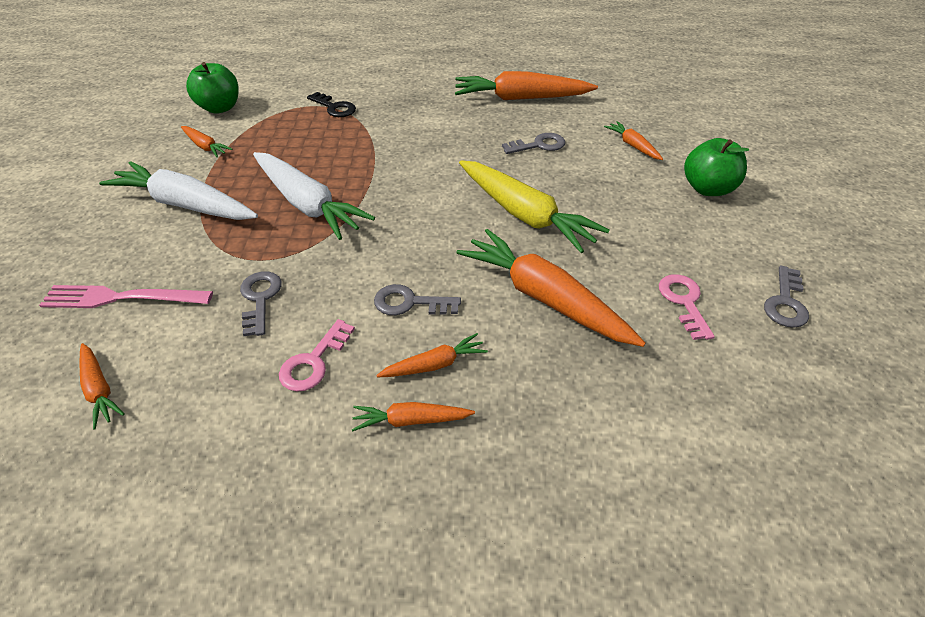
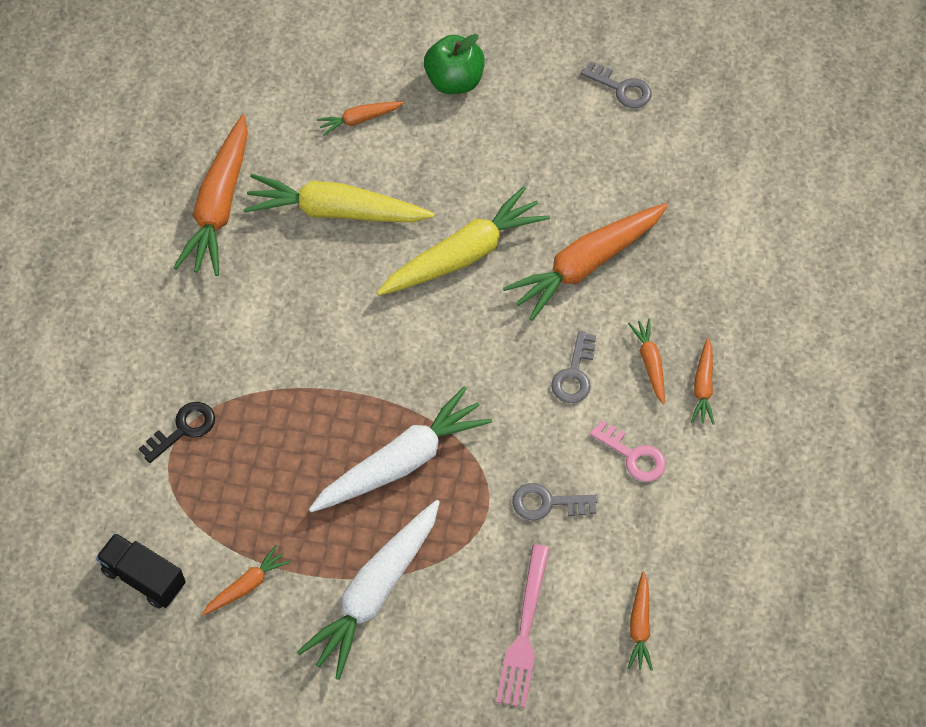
camera: 80 degrees left, 15 degrees up
orange carrot [79,343,125,429] -> orange carrot turned 120 degrees clockwise [628,572,653,671]
green apple [186,62,239,114] -> black truck [96,533,186,608]
grey key [502,133,565,154] -> yellow carrot [243,174,434,222]
pink key [659,274,715,340] -> none

